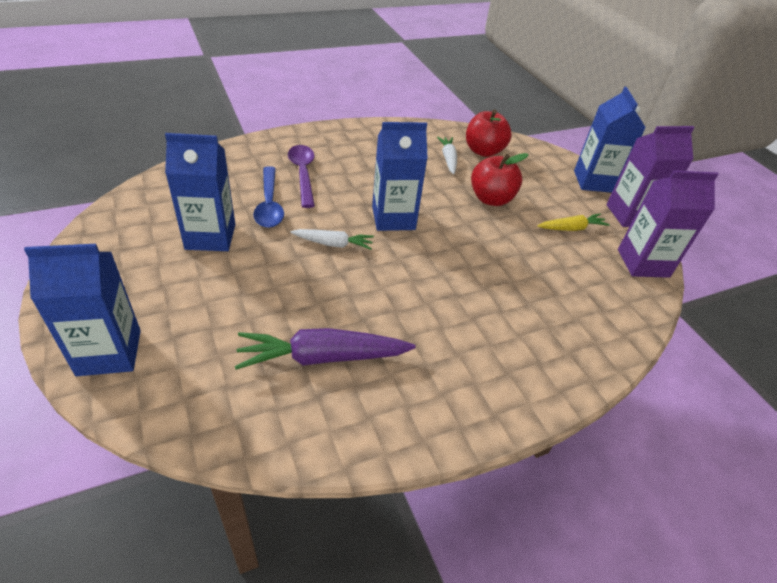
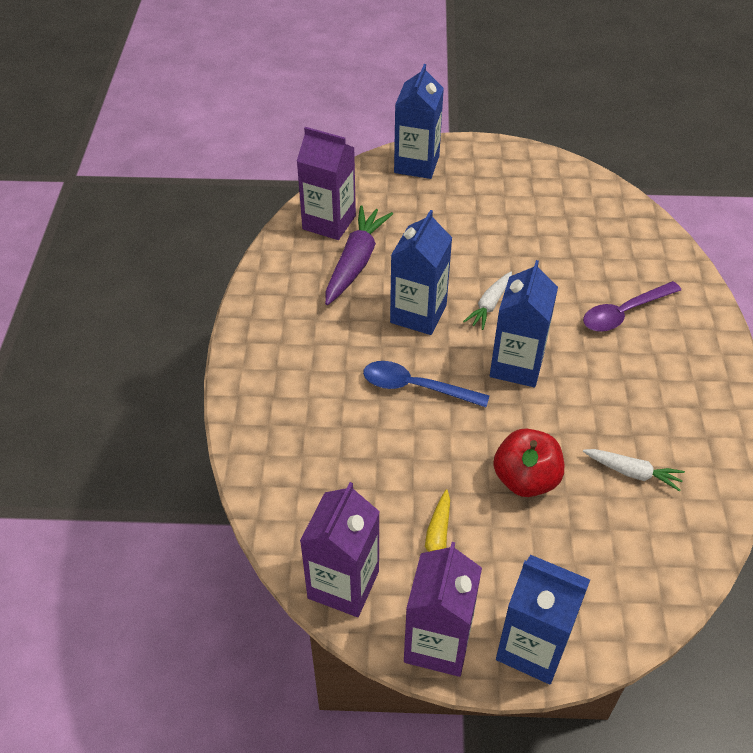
camera: 120 degrees right, 5 degrees up
blue carton [165,133,235,251] -> blue carton moved to [390,210,452,335]
blue spoon [253,166,284,228] -> blue spoon moved to [363,361,490,407]
purple spoon [288,145,315,208] -> purple spoon turned 135 degrees clockwise [583,281,681,332]
red apple [466,109,512,157] -> none
none -> purple carton [297,127,356,240]

